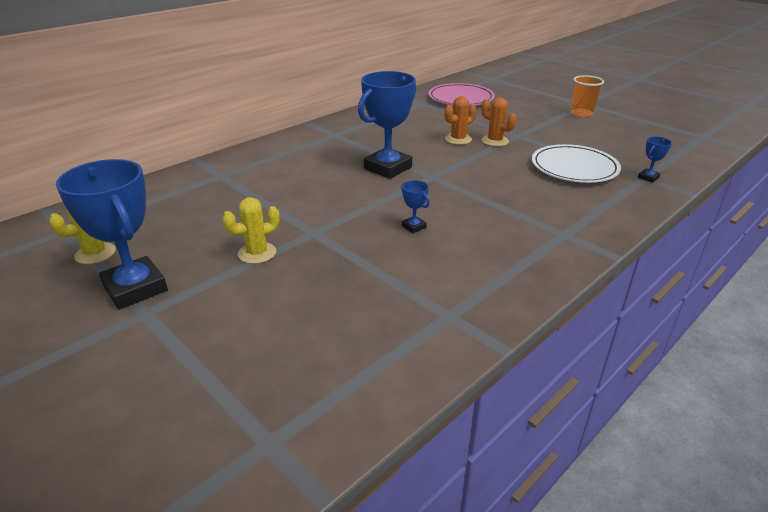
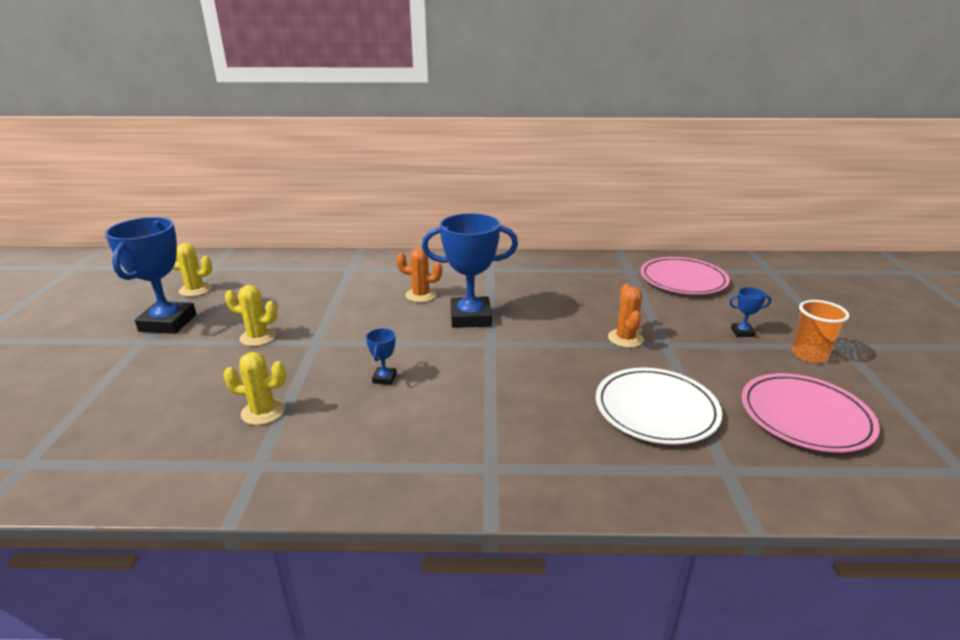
camera: 45 degrees right, 5 degrees down
orange cactus [444,96,477,145] -> orange cactus moved to [396,248,442,302]
blue trophy [638,136,672,183] -> blue trophy moved to [729,287,771,337]
none -> yellow cactus [223,352,287,425]
none -> pink plate [742,373,880,453]

